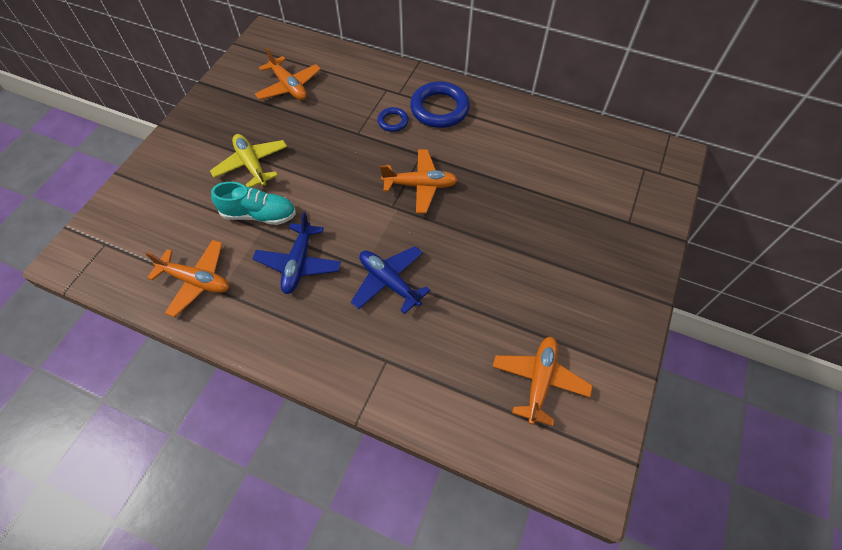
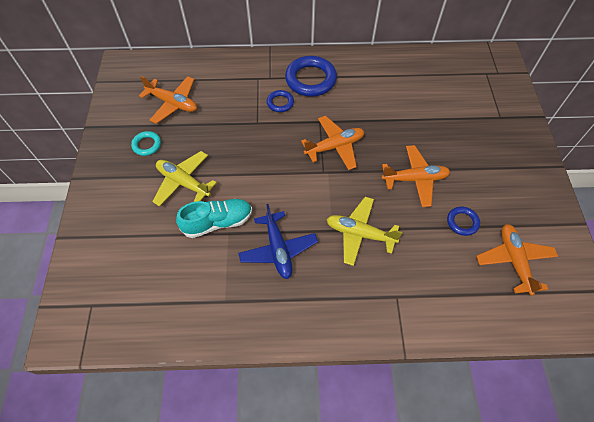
camera: 25 degrees left, 0 degrees up
orange plane [145,240,229,317] -> orange plane moved to [381,145,450,207]
blue plane [351,246,430,314] -> yellow plane [326,197,402,266]
none -> turquoise ring [131,131,161,156]
none -> blue ring [447,207,480,236]

